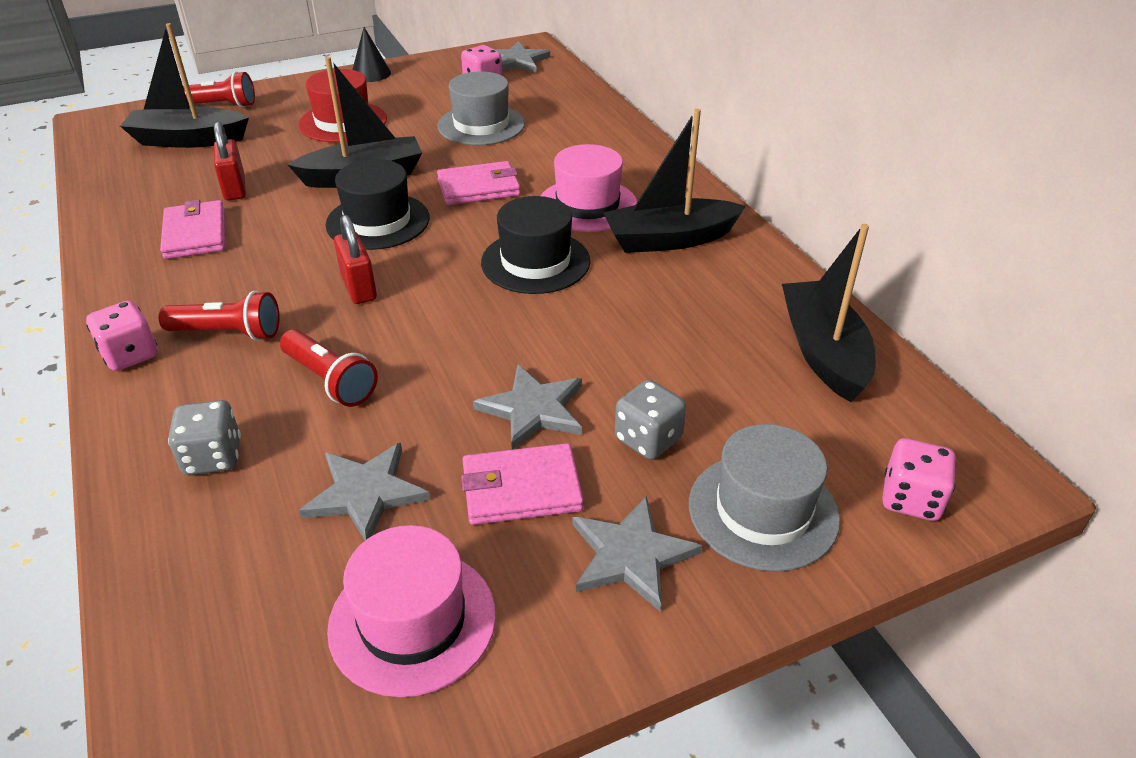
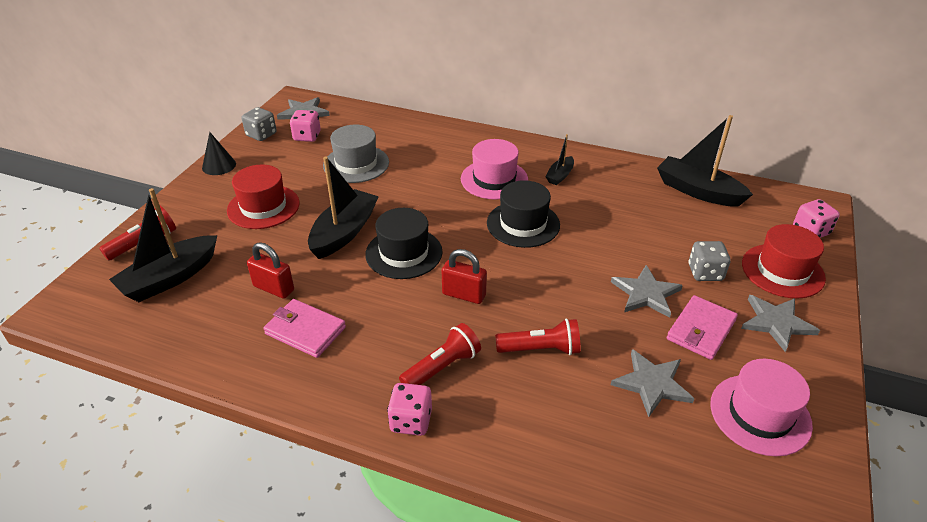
camera: 45 degrees left, 0 degrees up
grey dice [168,400,241,476] -> grey dice moved to [242,107,277,141]
pink wallet [437,161,521,205] -> none
black boat [603,109,746,253] -> black boat [545,134,574,185], size x0.52
grey hat [689,424,840,572] -> red hat [742,224,826,299]

